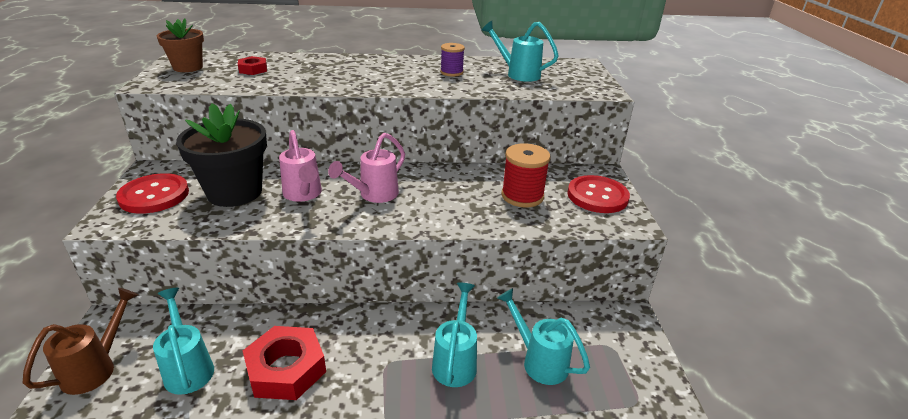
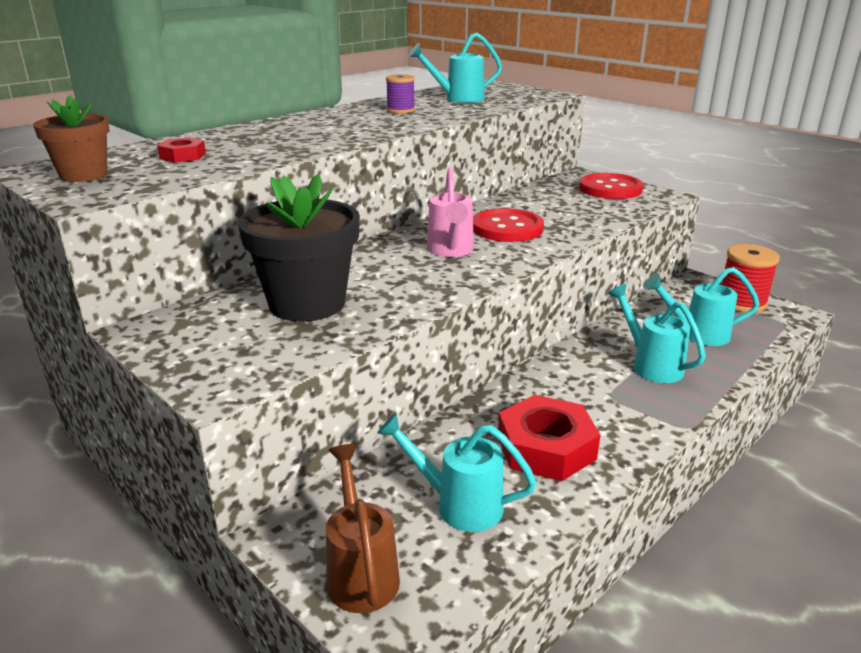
camera: 40 degrees left, 5 degrees down
red button [116,173,189,214] -> red button moved to [473,208,544,242]
pink watering can [279,130,322,202] -> none
red spool [501,143,550,208] -> red spool moved to [721,244,780,312]

